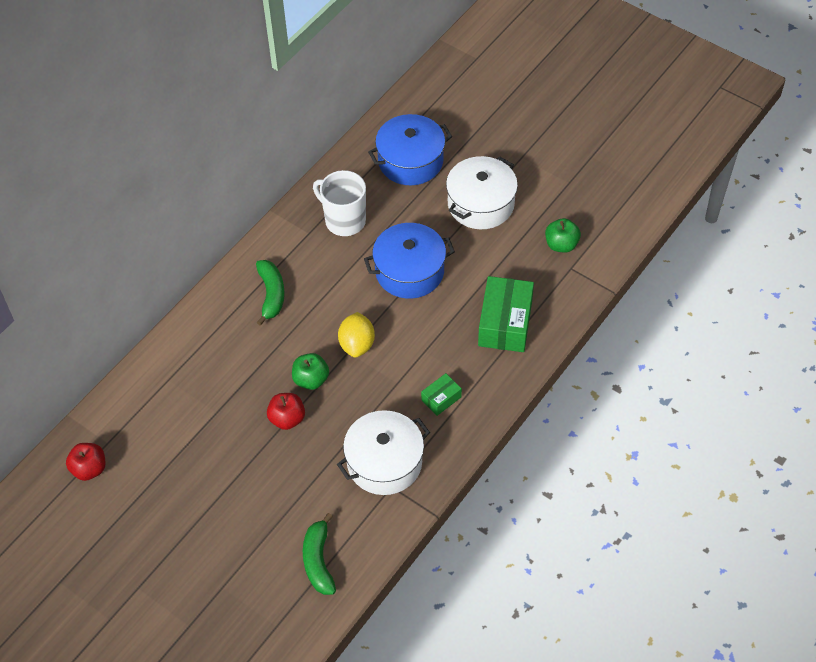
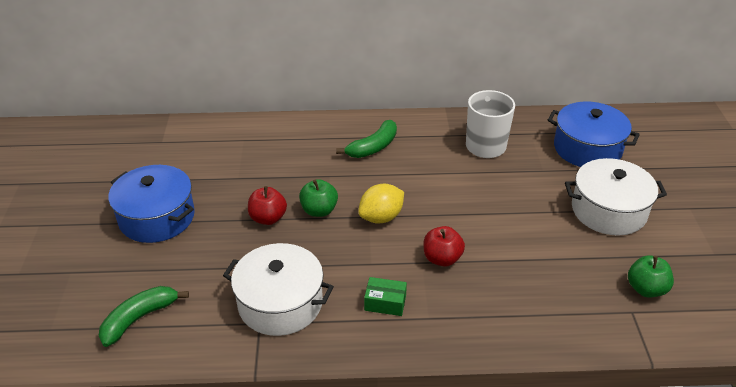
camera: 50 degrees right, 15 degrees down
red apple [66,443,105,481] -> red apple moved to [424,226,465,267]
blue pot [364,223,455,299] -> blue pot moved to [108,165,195,243]
green box [478,276,534,352] -> none

